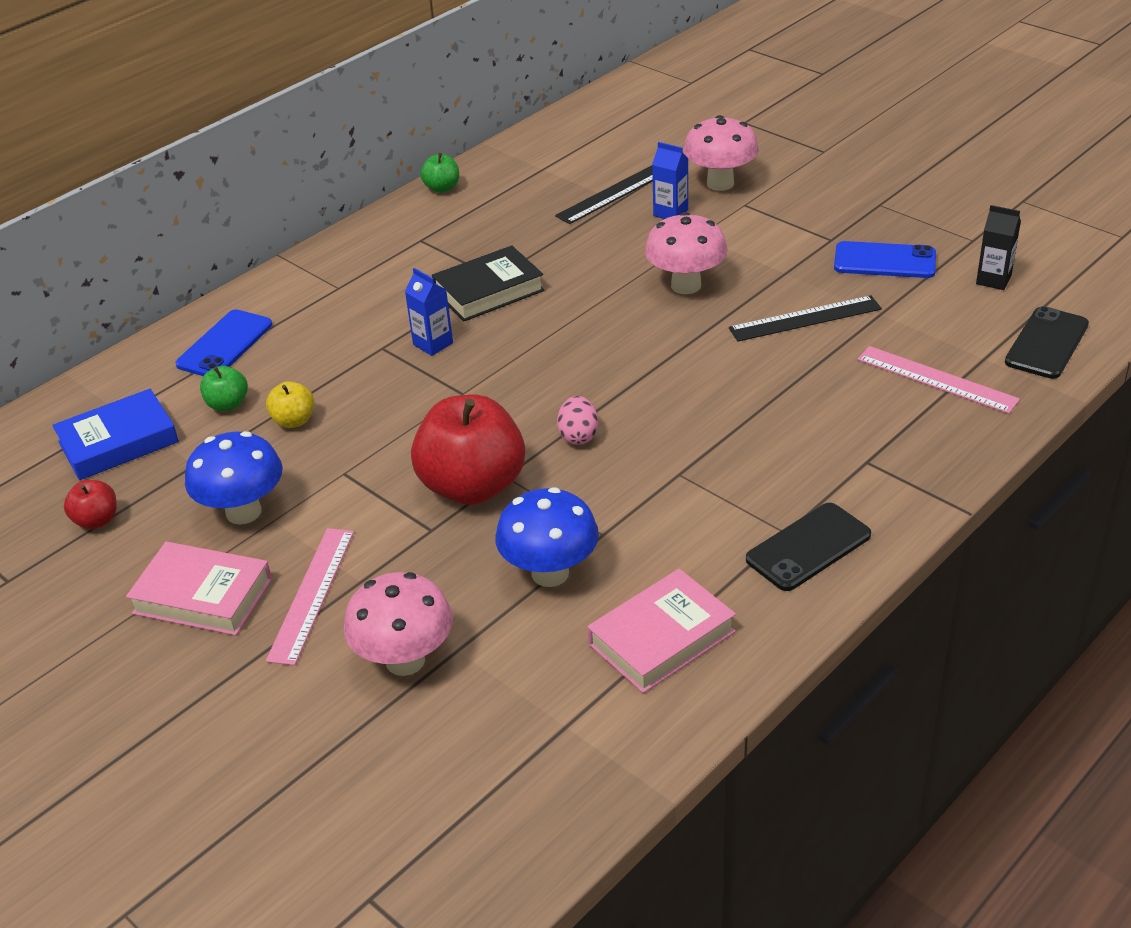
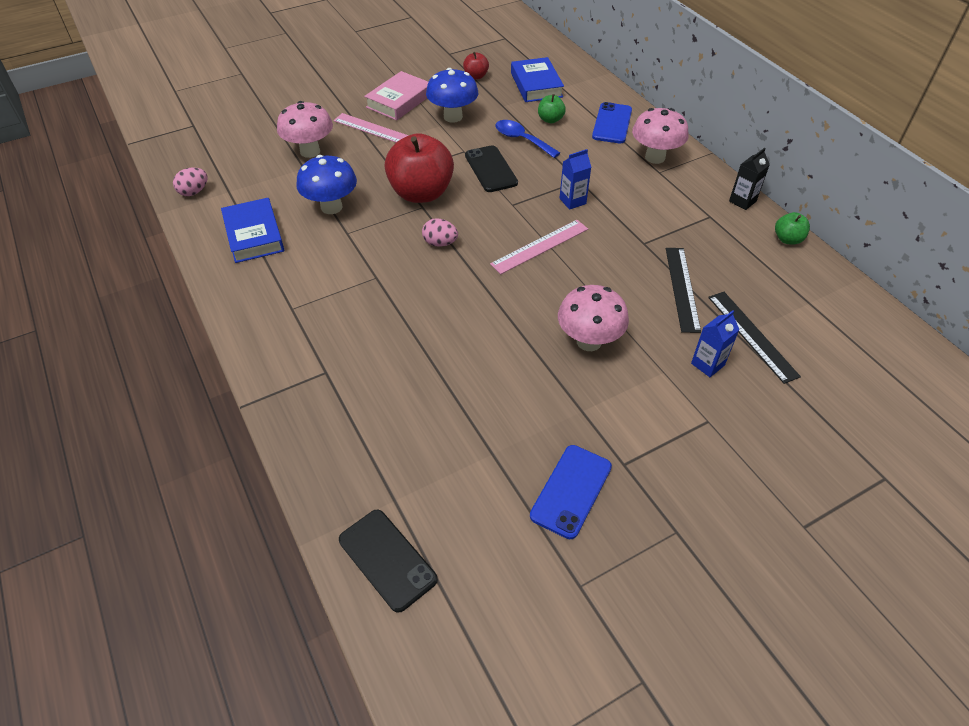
camera: 105 degrees right, 10 degrees up
blue phone [176,309,272,376] -> blue phone turned 60 degrees clockwise [592,102,632,143]
yellow apple [266,381,314,428] -> blue spoon [495,120,560,158]
black book [432,245,544,322] -> none
pink book [587,569,736,693] -> blue book [221,198,284,263]
pink mushroom [683,115,759,191] -> pink mushroom moved to [632,108,689,164]
black ruler [729,295,882,342] -> black ruler moved to [666,248,701,333]
black phone [746,503,871,591] -> black phone moved to [465,145,518,192]
pink ruler [857,346,1020,414] -> pink ruler moved to [490,220,588,274]
black carton [976,205,1021,290] -> black carton moved to [729,148,770,210]
none -> pink egg [173,167,208,196]

